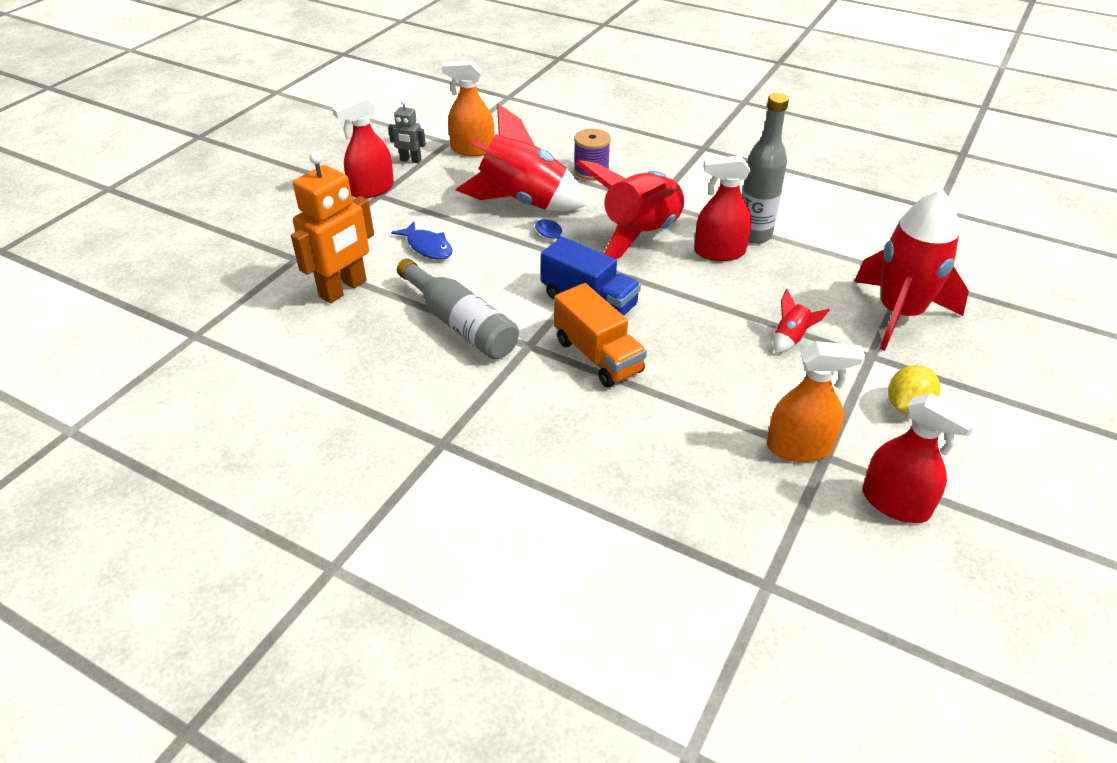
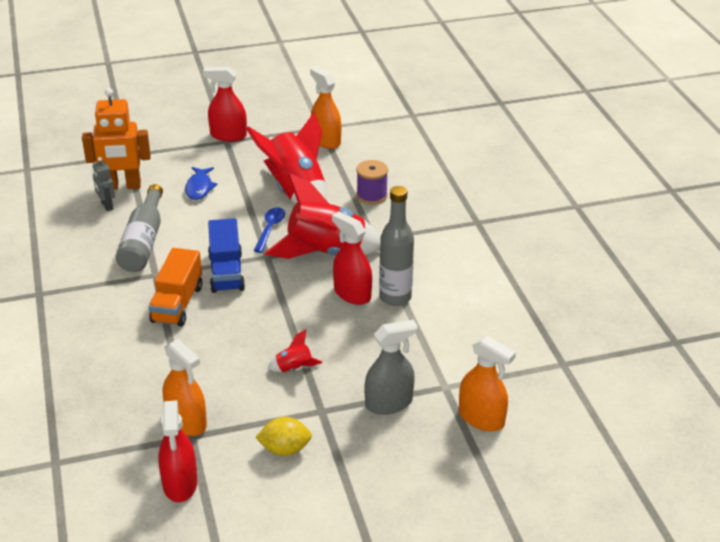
camera: 45 degrees right, 5 degrees down
grey robot [388,100,426,163] -> grey robot moved to [93,157,115,211]
red rocket [854,189,969,351] -> grey spray bottle [364,320,418,415]
none -> orange spray bottle [459,336,516,431]

